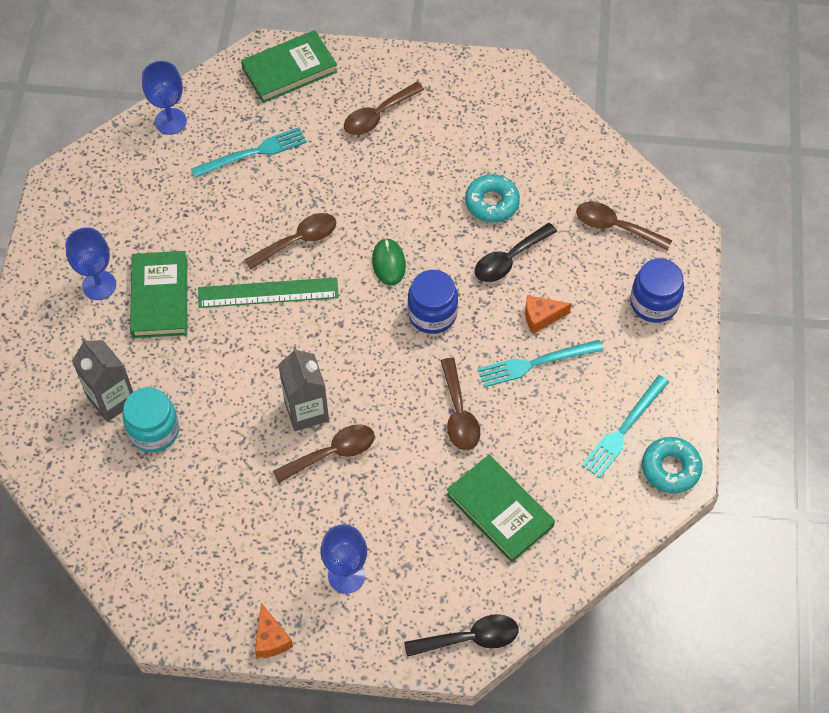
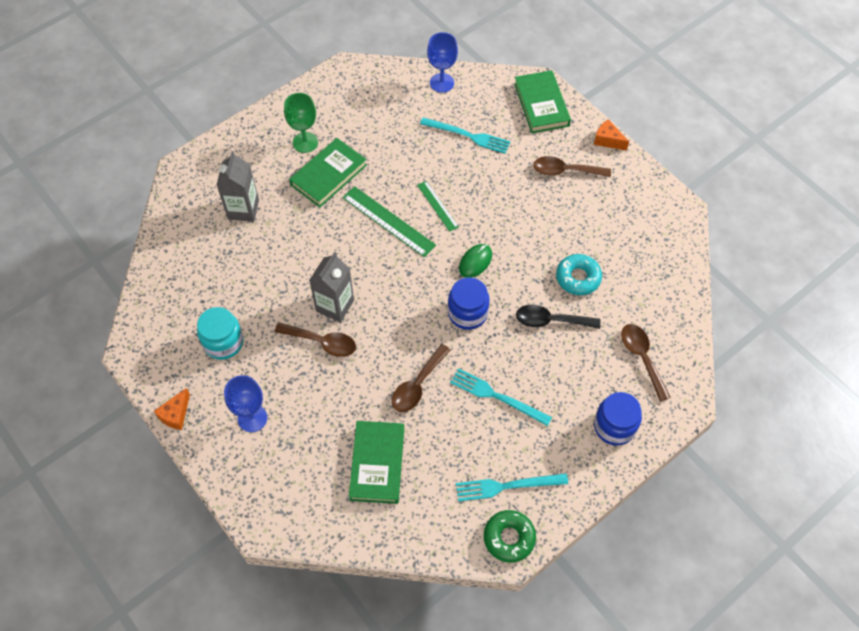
camera: 45 degrees right, 0 degrees up
blue goblet [65,227,116,300] -> green goblet [284,93,318,153]
turquoise jar [123,387,179,452] -> turquoise jar moved to [197,307,243,360]
green book [241,30,337,103] -> green book turned 60 degrees clockwise [514,70,571,133]
brown spoon [245,213,336,270] -> green ruler [417,181,459,232]
black spoon [404,614,518,657] -> none
orange cheese [525,295,572,334] -> orange cheese moved to [594,119,629,151]
turquoise donut [642,437,702,494] -> green donut [484,510,536,563]

